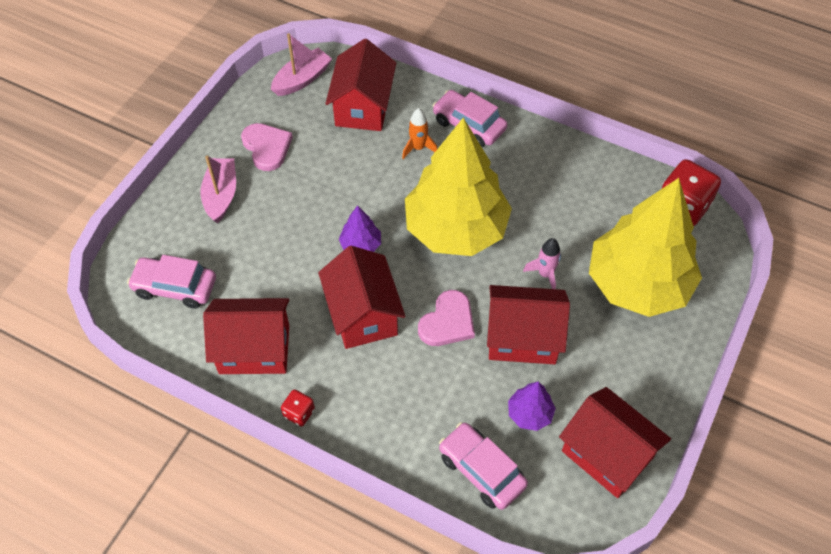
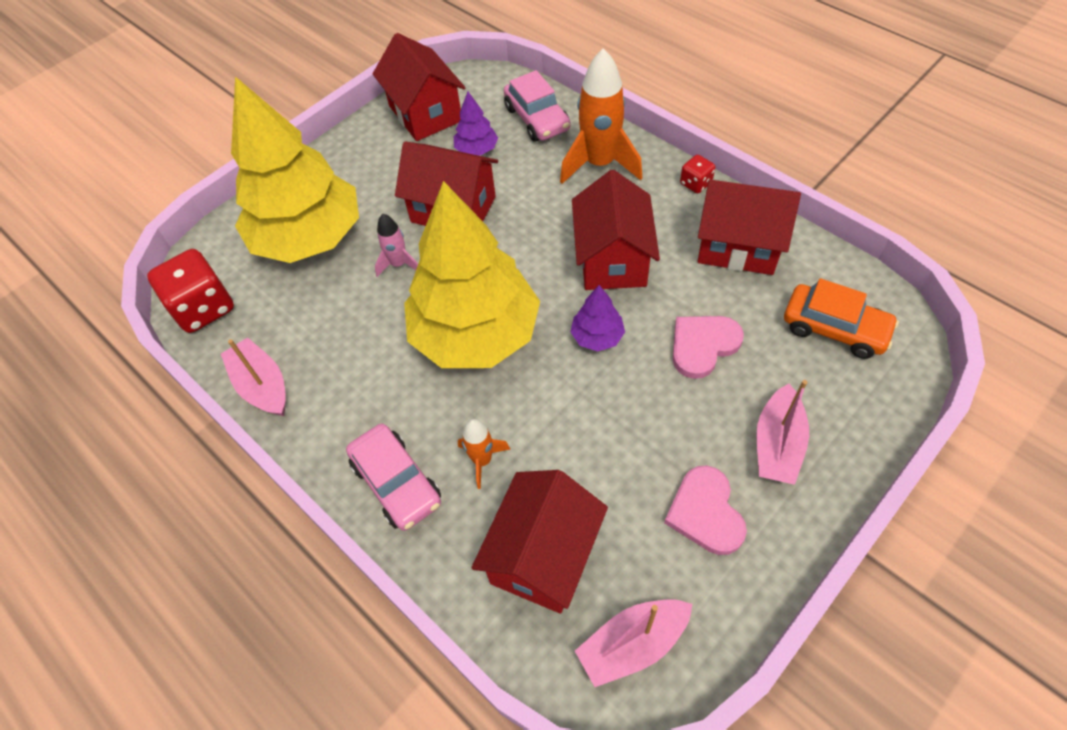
camera: 160 degrees left, 0 degrees up
pink car [127,255,216,309] -> orange car [784,278,899,359]
pink heart [418,290,475,346] -> pink heart moved to [673,316,744,379]
none -> pink boat [221,337,286,416]
none -> orange rocket [560,48,642,184]

